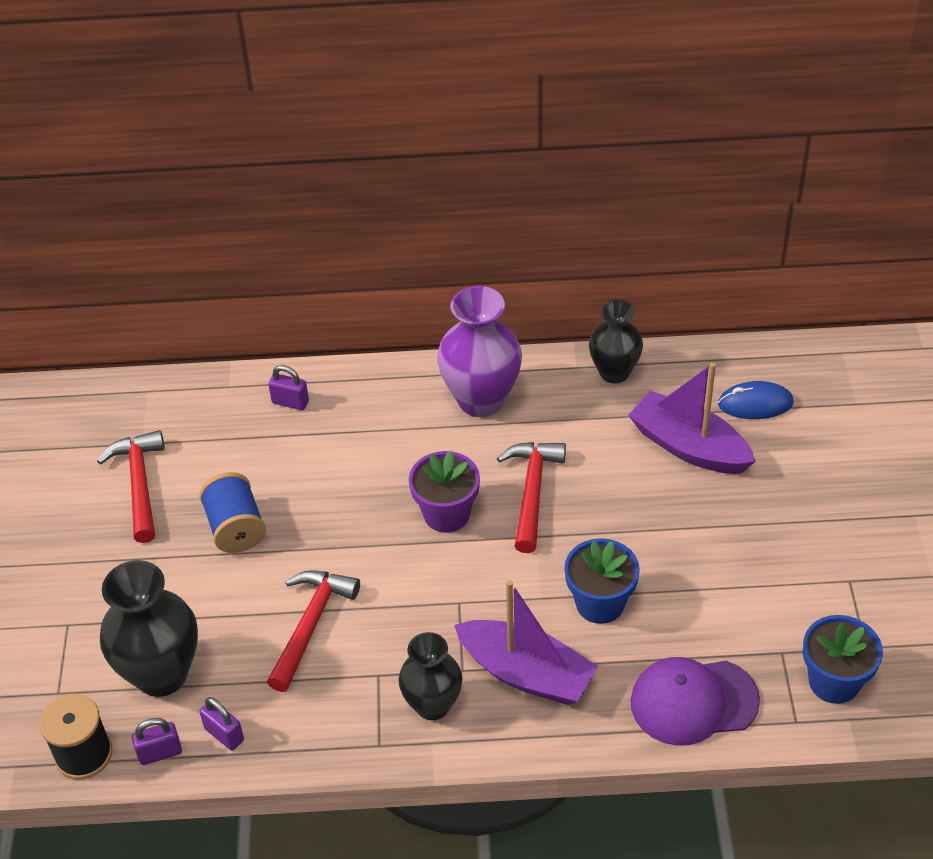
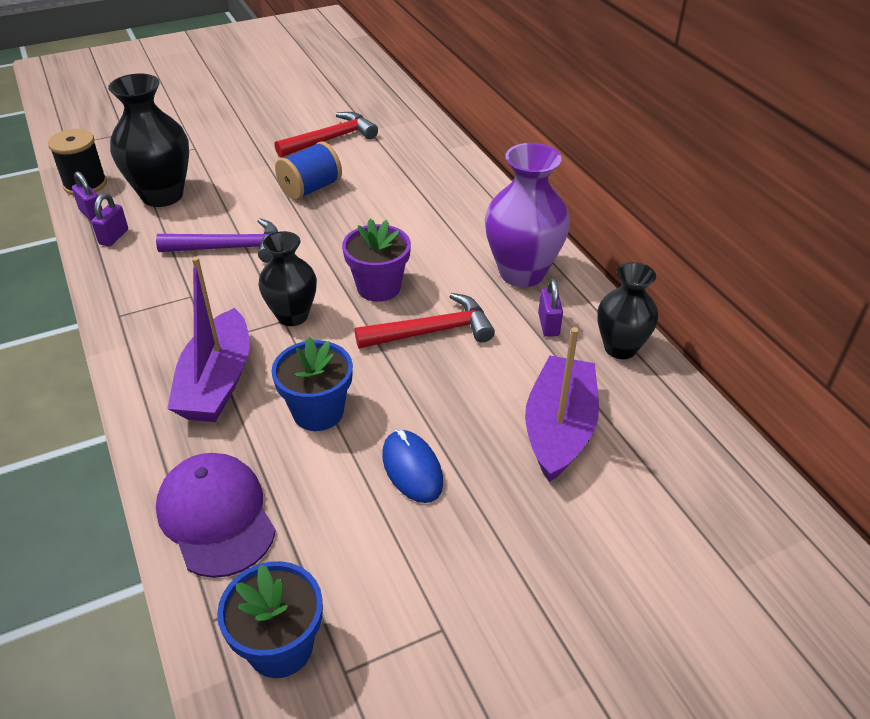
camera: 65 degrees right, 5 degrees down
red hammer [267,570,360,692] -> purple hammer [156,218,278,263]
purple padlock [268,365,309,410] -> purple padlock moved to [538,278,563,337]
black vase [399,632,462,720] -> black vase moved to [258,231,317,326]
blue mouse [718,381,794,419] -> blue mouse moved to [382,430,443,503]

